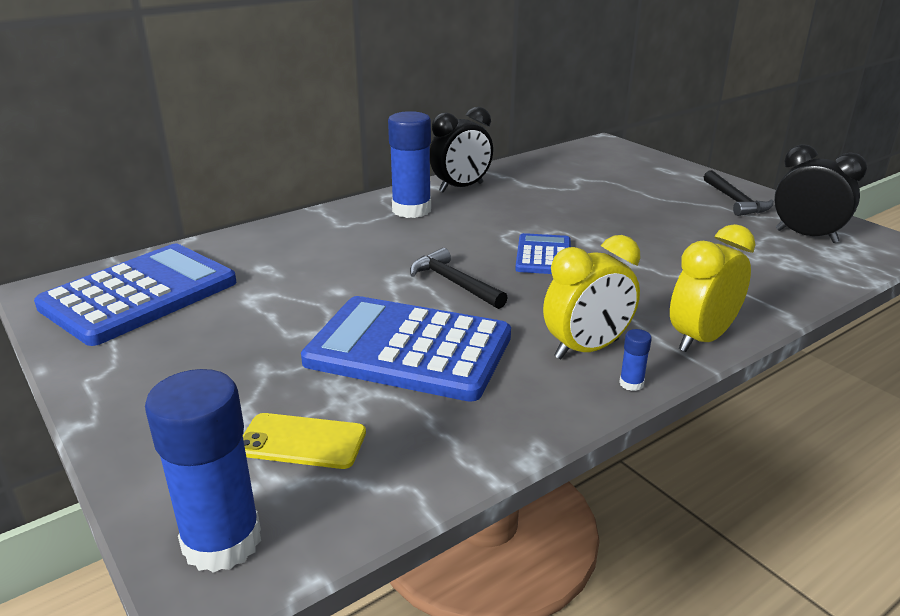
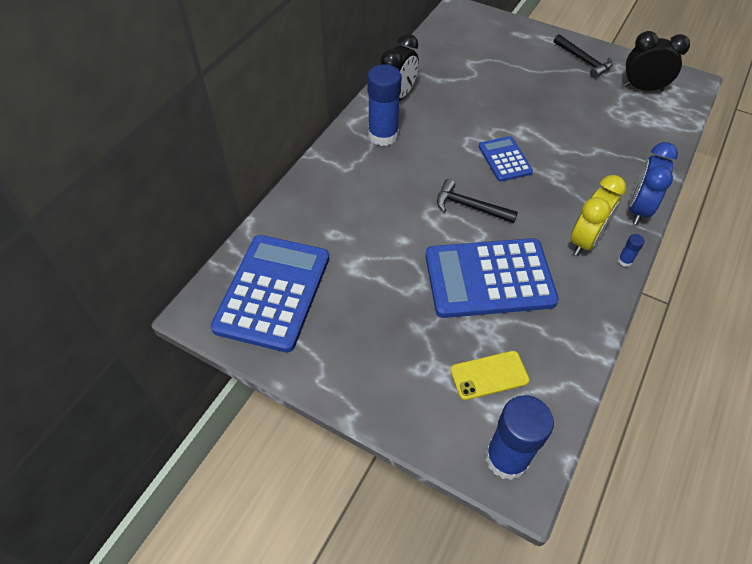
camera: 25 degrees left, 25 degrees up
yellow clock [670,224,755,352] -> blue clock [629,142,678,225]

